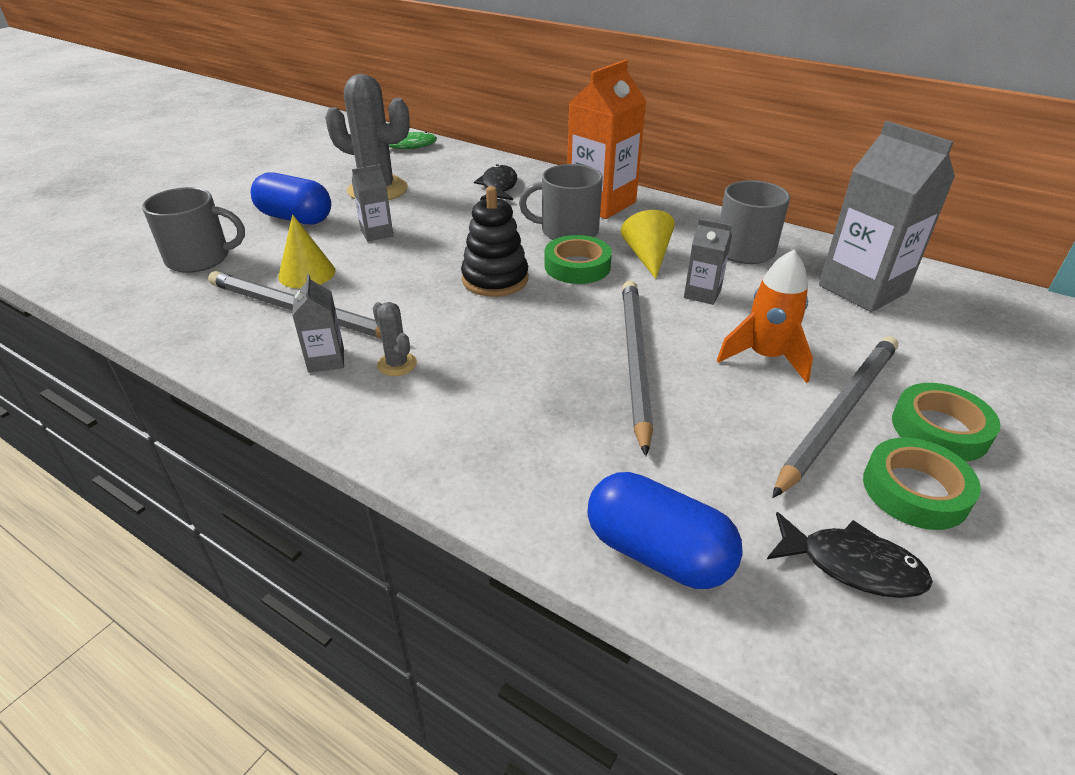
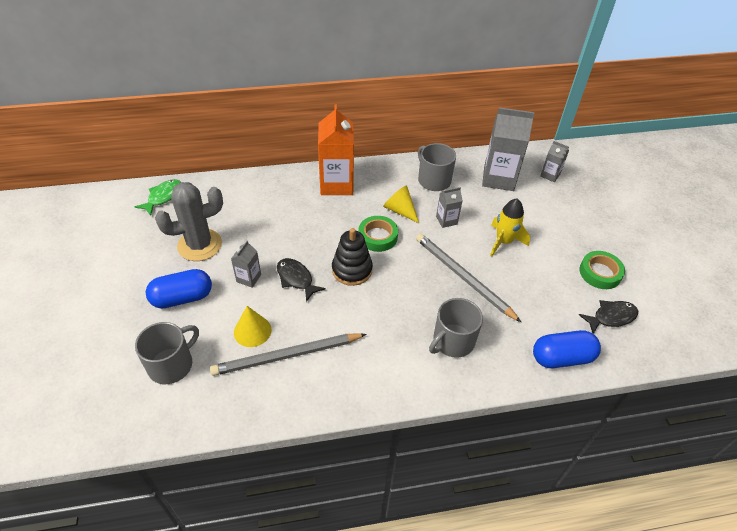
camera: 45 degrees left, 10 degrees up
grey carton [292,274,344,373] -> grey carton moved to [540,141,569,182]
grey cactus [373,302,417,376] -> none
black fish [474,164,518,200] -> black fish moved to [277,258,326,302]
grey mug [519,164,603,240] -> grey mug moved to [429,298,483,358]
orange rocket [717,250,813,383] -> yellow rocket [490,198,530,257]
grey pencil [772,336,898,498] -> none
green tape [892,383,1000,462] -> none

